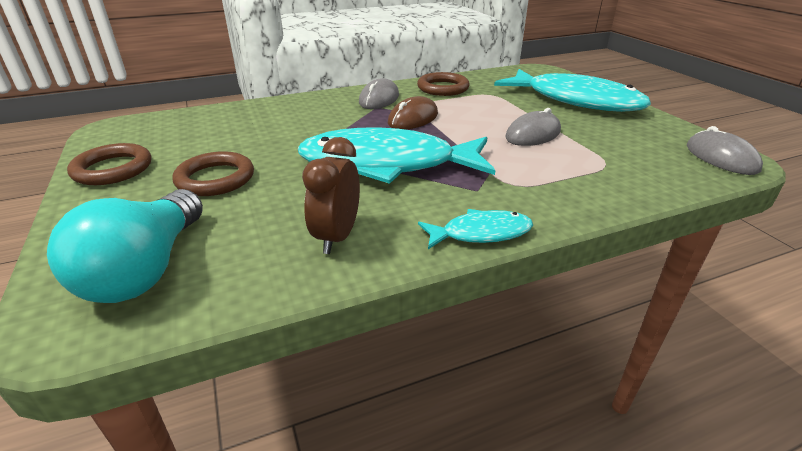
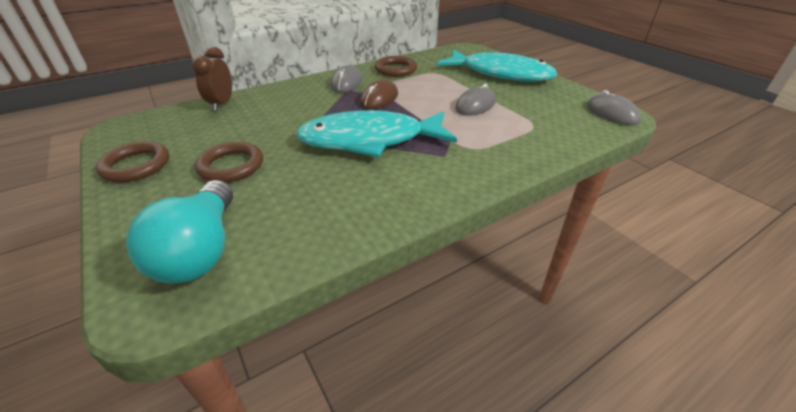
camera: 10 degrees left, 5 degrees up
brown clock [302,137,360,254] -> brown clock moved to [192,47,232,111]
turquoise fish [418,209,533,249] -> none

